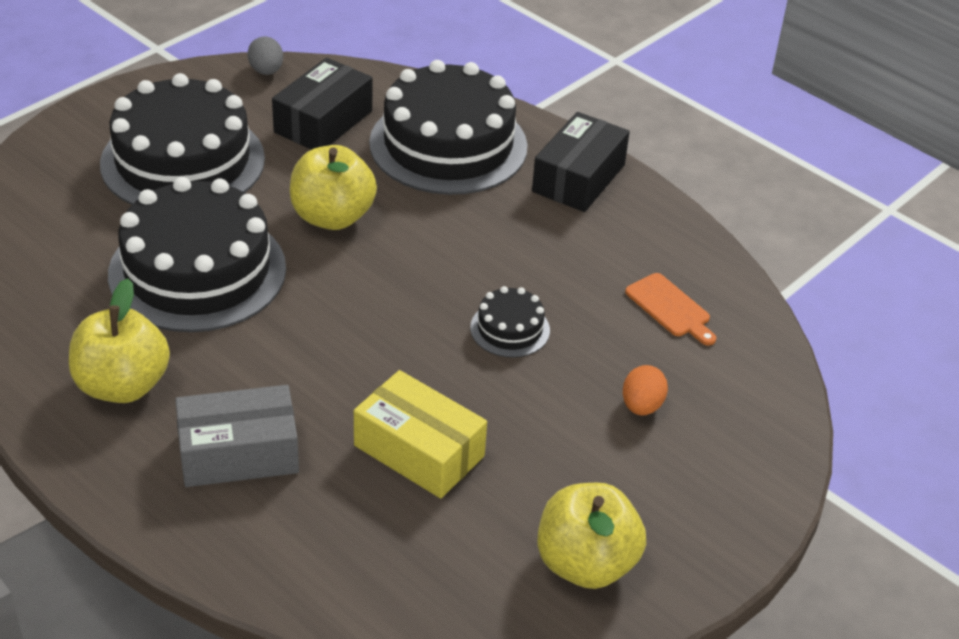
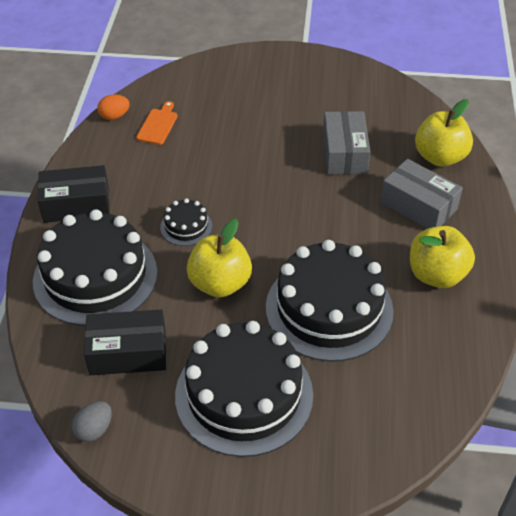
camera: 125 degrees left, 5 degrees up
yellow box [354,370,487,498] -> grey box [323,111,370,174]
black cake [470,286,550,358] -> black cake moved to [160,198,212,246]
yellow apple [537,483,646,589] -> yellow apple moved to [415,99,473,167]
orange egg [623,365,668,416] -> orange egg moved to [97,95,130,120]

